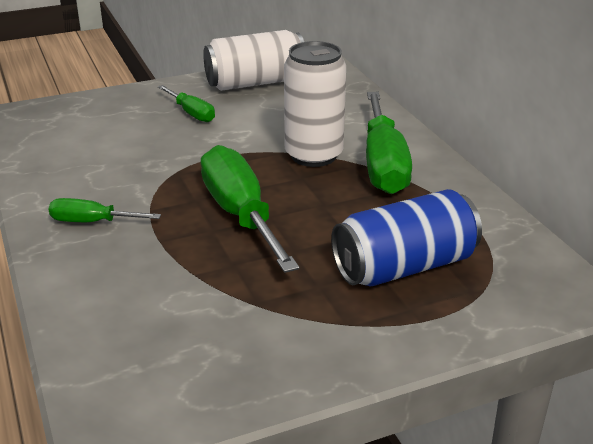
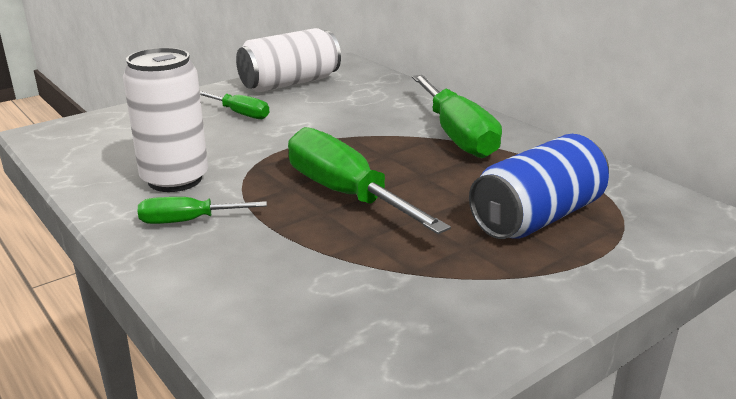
camera: 15 degrees left, 5 degrees down
white can [284,41,346,167] -> white can moved to [123,48,208,192]

